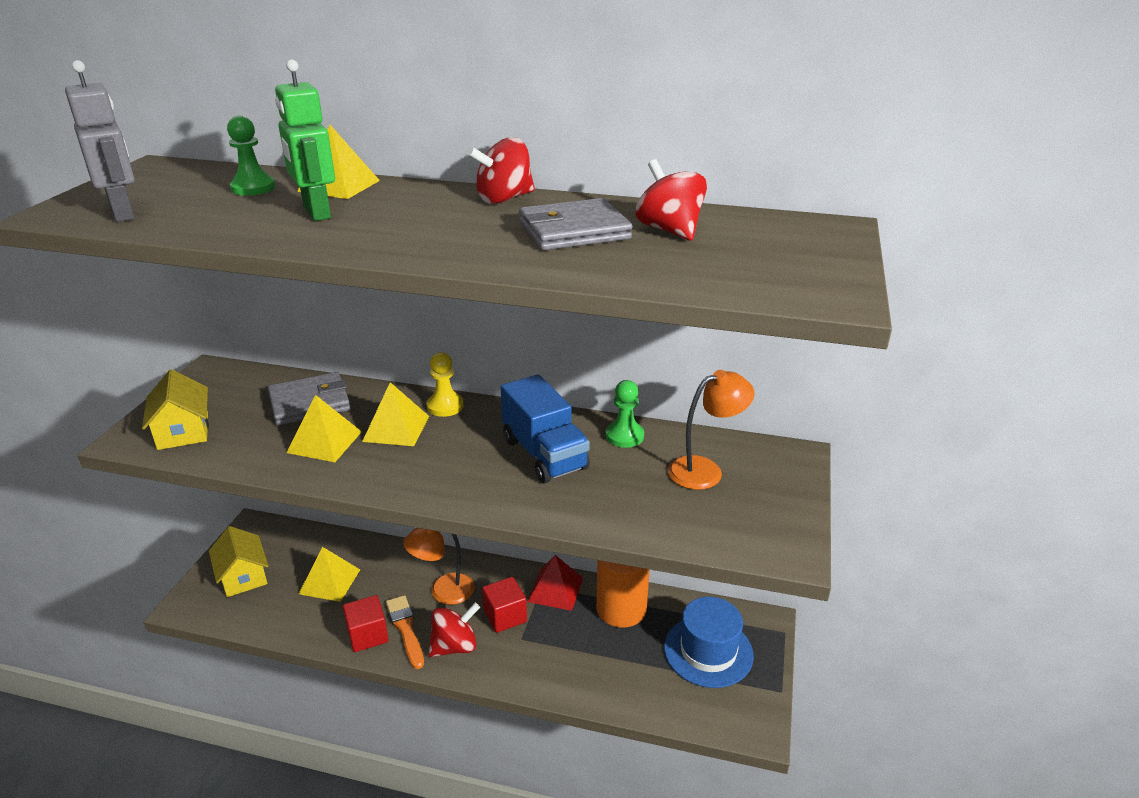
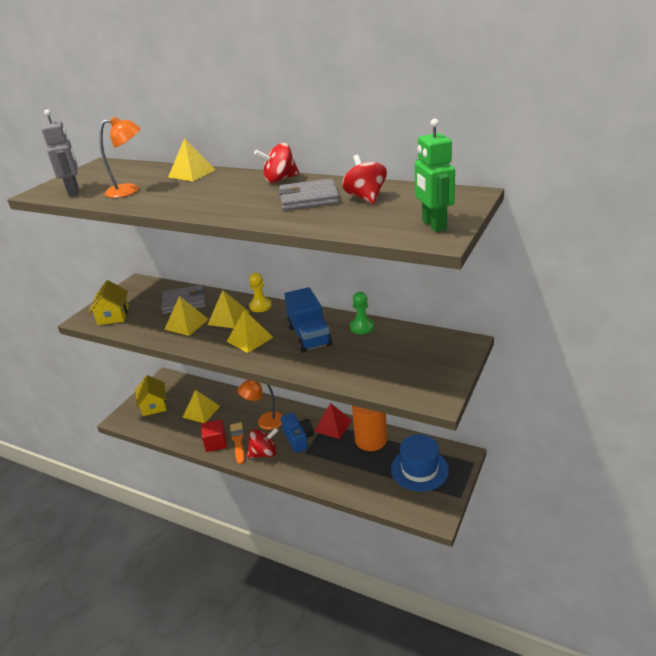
camera: 15 degrees right, 0 degrees up
green pawn [227,116,275,196] -> none
green robot [275,60,335,221] -> green robot moved to [415,118,455,232]
red cube [482,577,527,633] -> blue camera [281,412,314,453]
orange lamp [668,370,755,490] -> orange lamp moved to [99,116,141,198]
none -> yellow pyramid [227,310,273,353]

